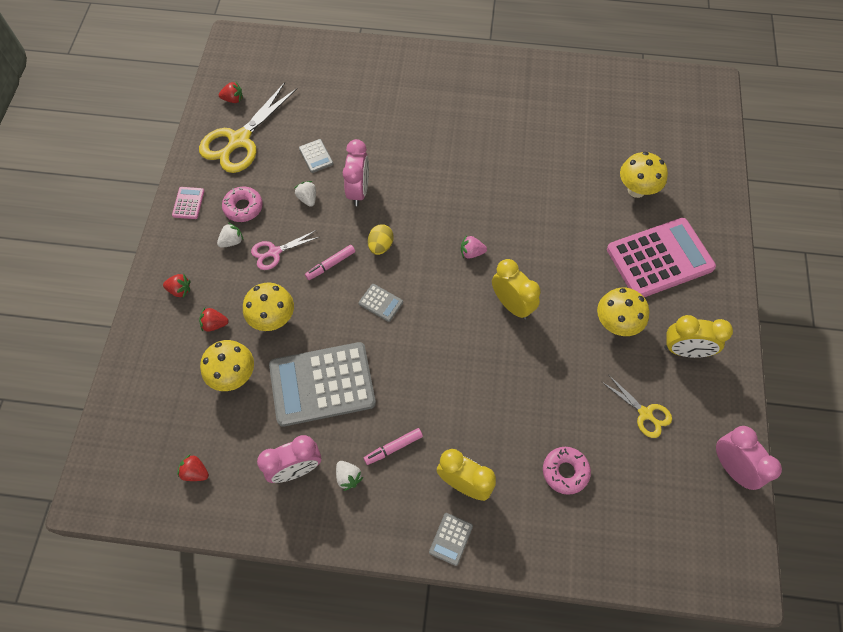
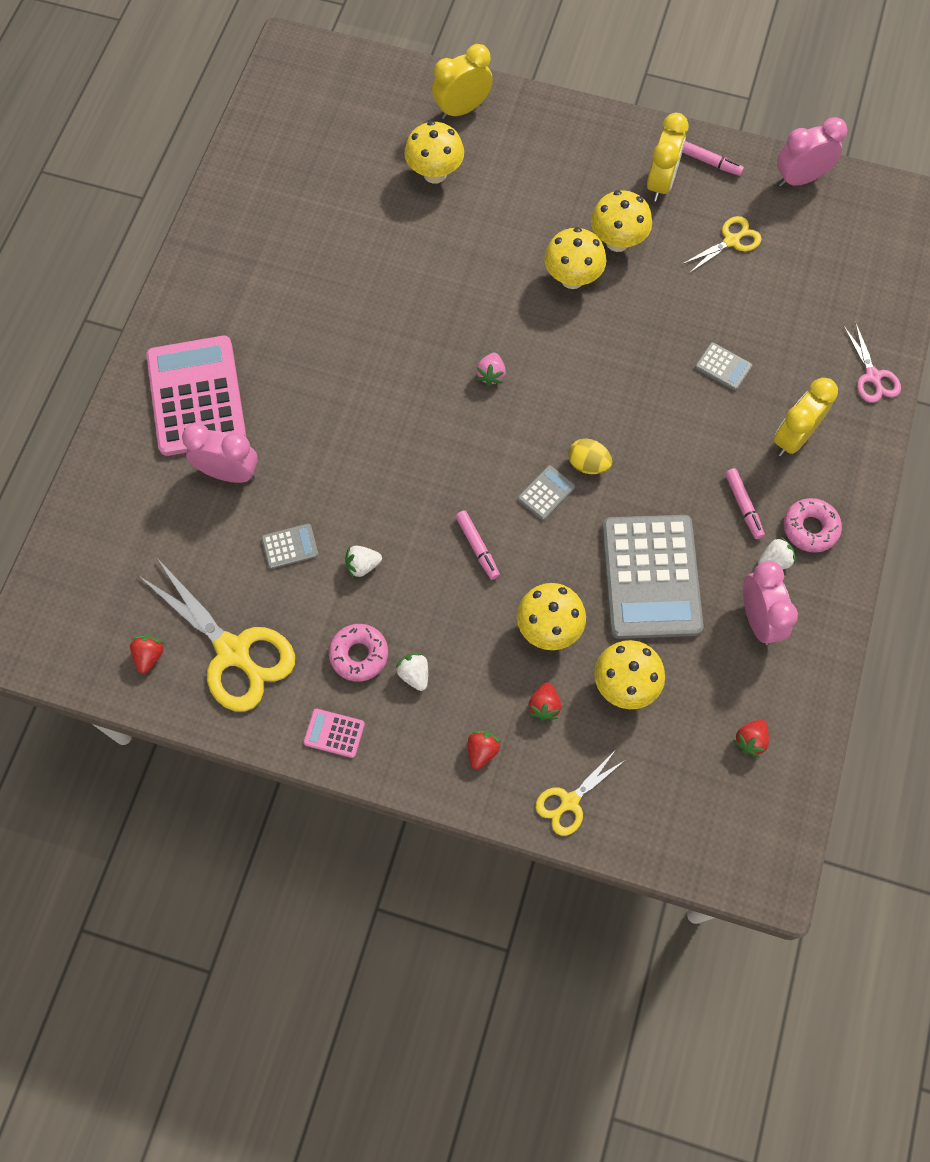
camera: 80 degrees left, 5 degrees up
pink scissors [251,230,319,270] -> pink scissors moved to [844,322,901,403]
pink clock [342,139,369,206] -> pink clock moved to [182,423,258,483]
yellow egg [368,224,394,255] -> yellow egg moved to [568,438,612,474]
grey calculator [429,513,473,566] -> grey calculator moved to [695,342,752,391]
yellow clock [492,259,540,319] -> yellow clock moved to [432,44,493,120]
pink donut [543,447,591,495] -> pink donut moved to [784,498,842,553]
pink calculator [607,218,716,297] -> pink calculator moved to [146,336,246,456]
none -> yellow scissors [535,751,624,836]
none -> yellow mushroom [544,227,606,289]
none -> pink marker [682,141,744,176]

